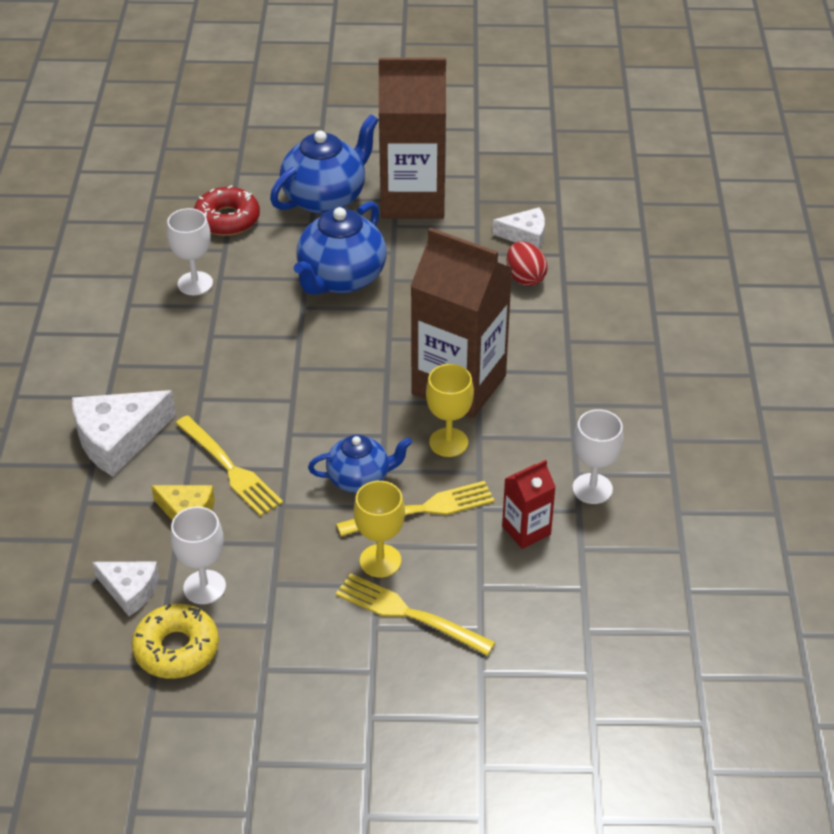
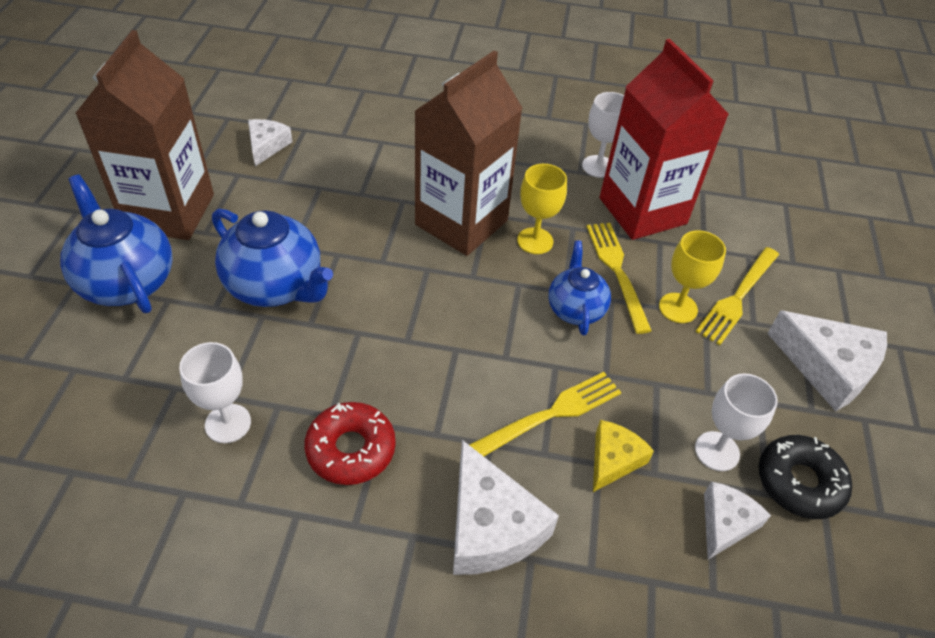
camera: 85 degrees left, 5 degrees up
yellow donut [132,604,219,679] -> black donut [759,435,852,519]
red donut [194,185,260,236] -> red donut moved to [304,402,396,485]
red carton [502,460,556,549] -> red carton [600,39,729,240], size x2.17
red egg [506,242,548,286] -> none
none -> white cheese [767,310,887,411]

